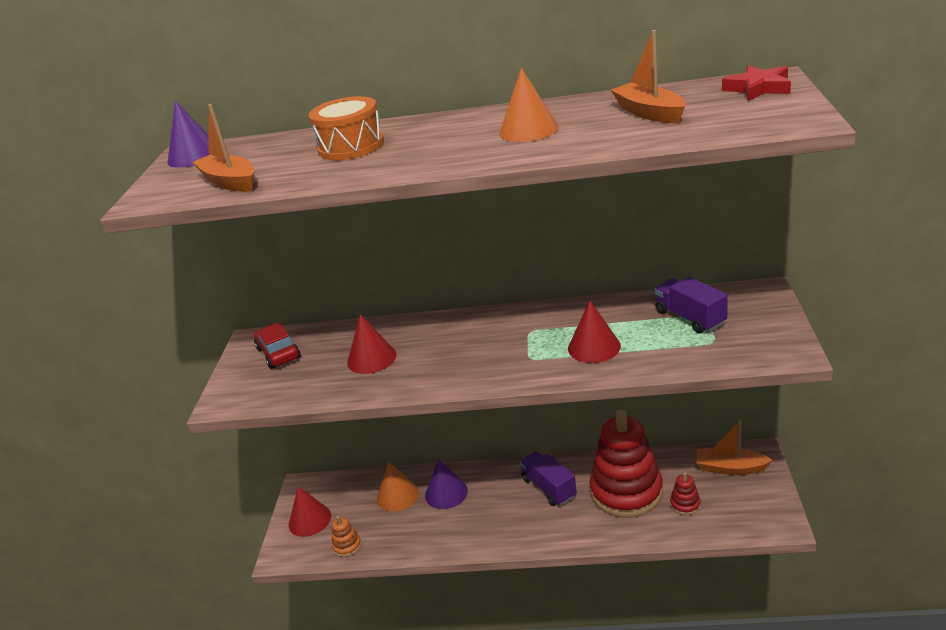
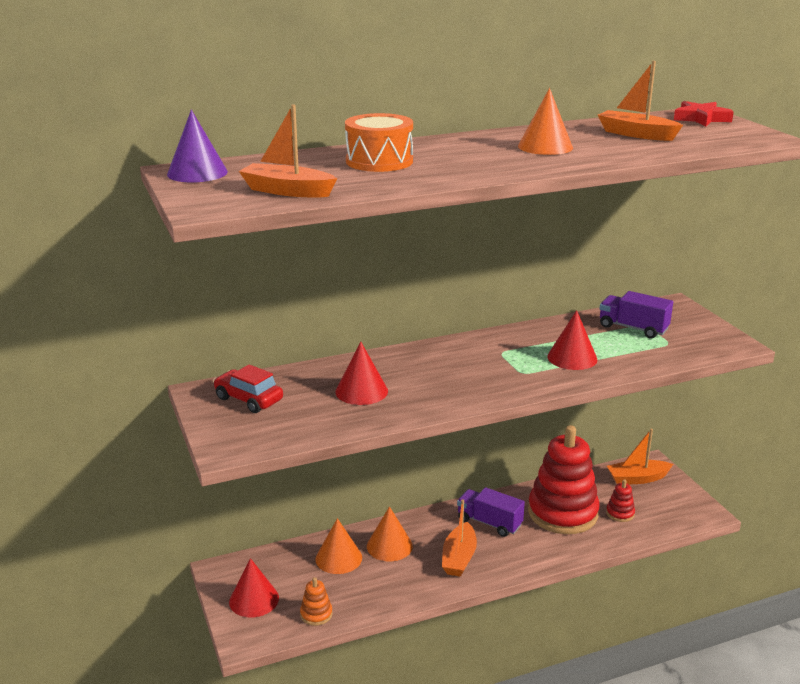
camera: 30 degrees left, 5 degrees down
purple cone [425,459,468,509] -> orange cone [367,506,413,561]
none -> orange boat [442,500,477,577]

